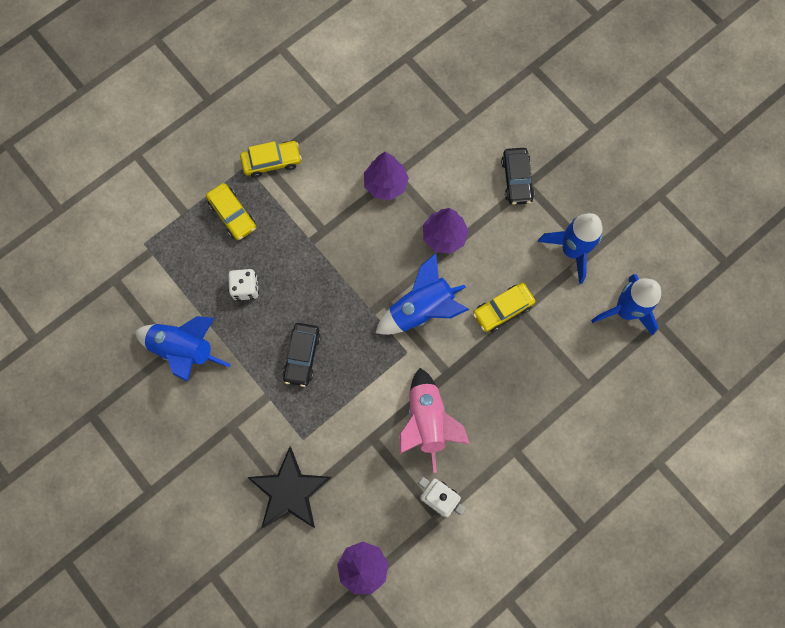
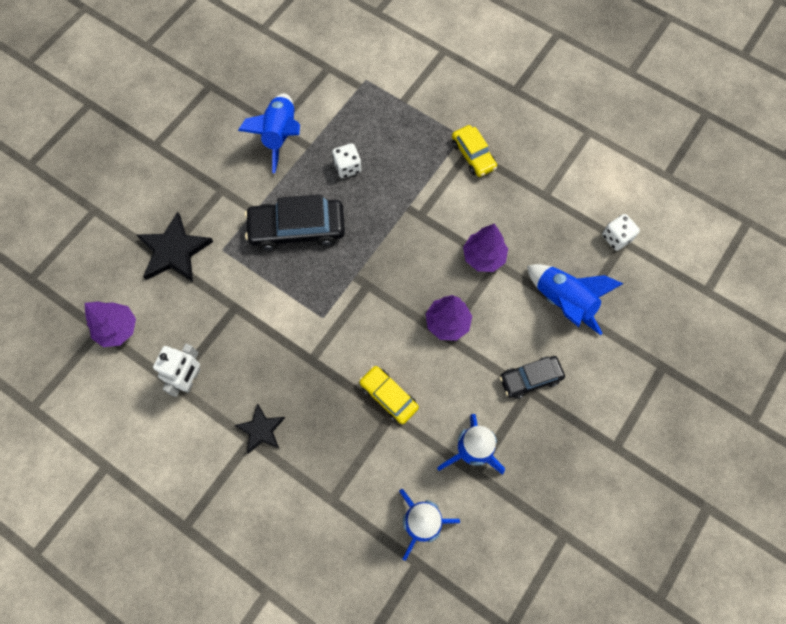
camera: 75 degrees right, 5 degrees down
yellow car [206,183,256,240] -> none
black car [283,323,321,387] -> black car [245,194,345,251], size x1.66
blue rocket [375,253,469,335] -> blue rocket moved to [527,264,623,335]
pink rocket [399,368,470,473] -> none
none -> black star [234,403,285,454]
none -> white dice [602,214,640,251]

